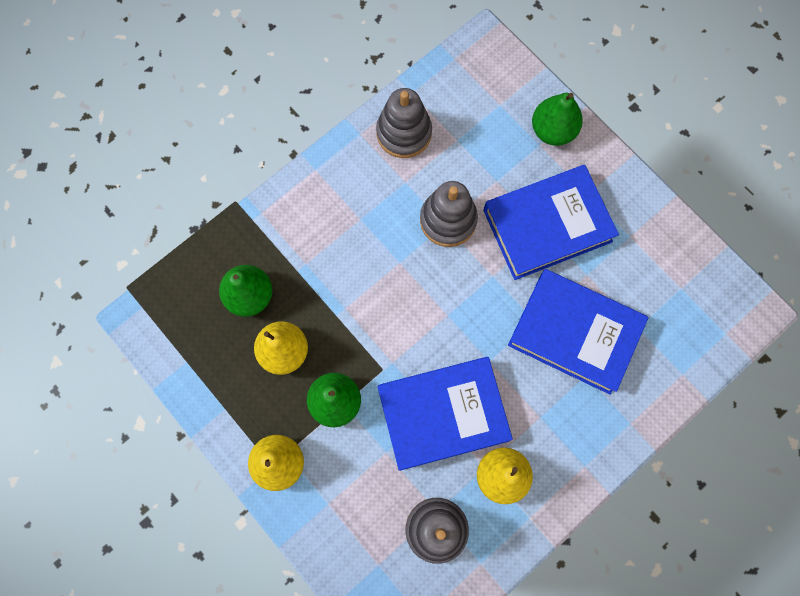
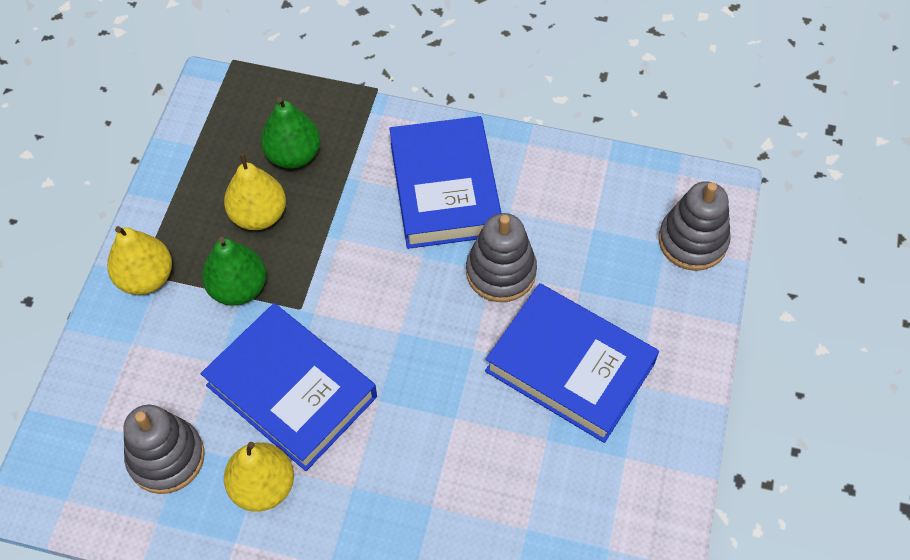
camera: 55 degrees right, 15 degrees down
grey stacking toy [376,88,432,158] -> grey stacking toy moved to [658,181,731,271]
blue book [508,269,649,395] -> blue book moved to [389,116,501,249]
green pear [532,93,583,146] -> none

